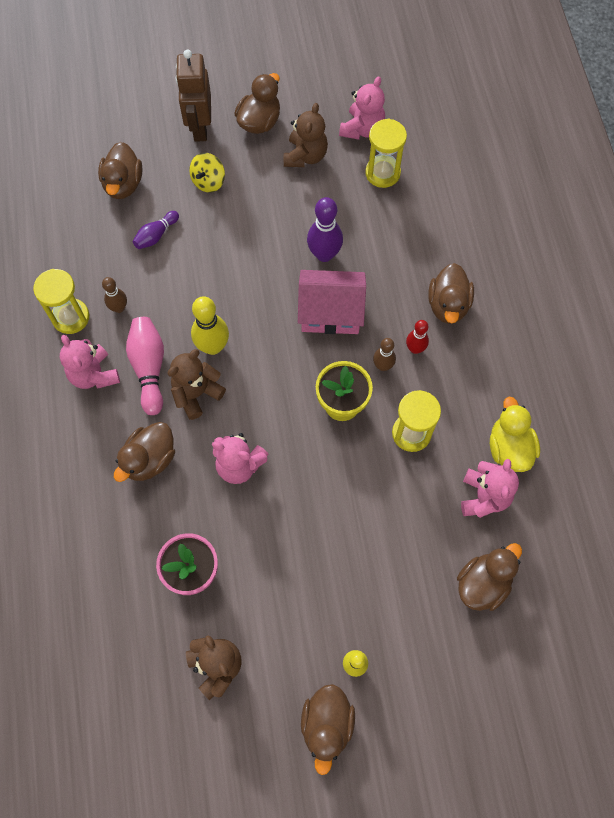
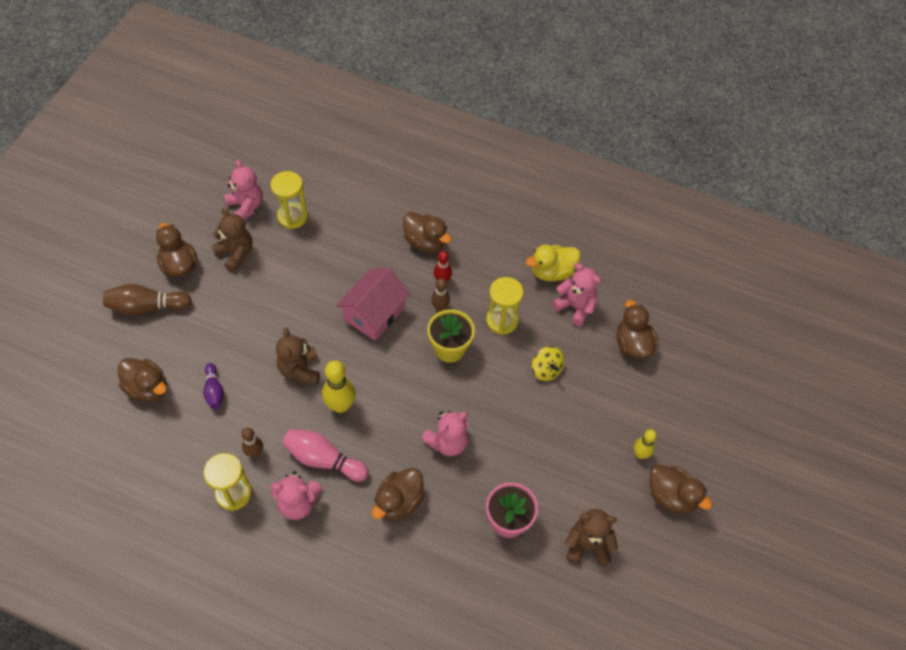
camera: 60 degrees left, 10 degrees down
brown duck [114,422,175,482] -> brown duck turned 60 degrees clockwise [372,468,424,520]
brown teddy bear [167,349,226,420] -> brown teddy bear moved to [276,328,320,384]
brown robot [176,50,211,142] -> brown bowling pin [103,284,192,315]
yellow spinning top [189,153,225,193] -> yellow spinning top moved to [532,346,564,381]
purple bowling pin [307,197,343,262] -> none
yellow duck [490,397,540,472] -> yellow duck turned 45 degrees counterclockwise [526,245,581,281]

